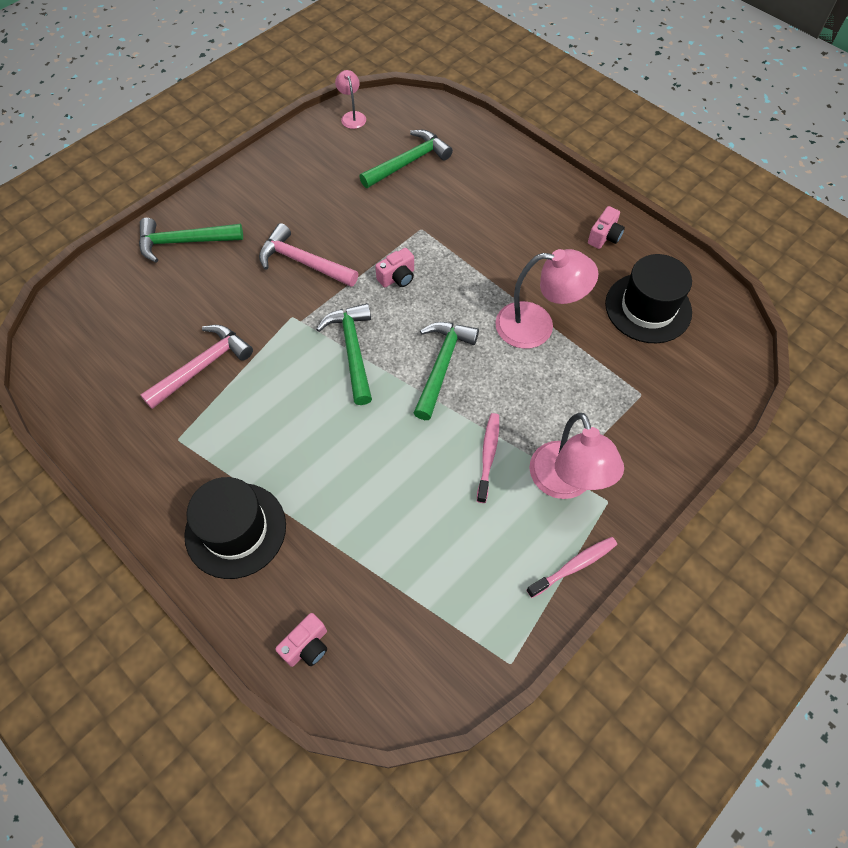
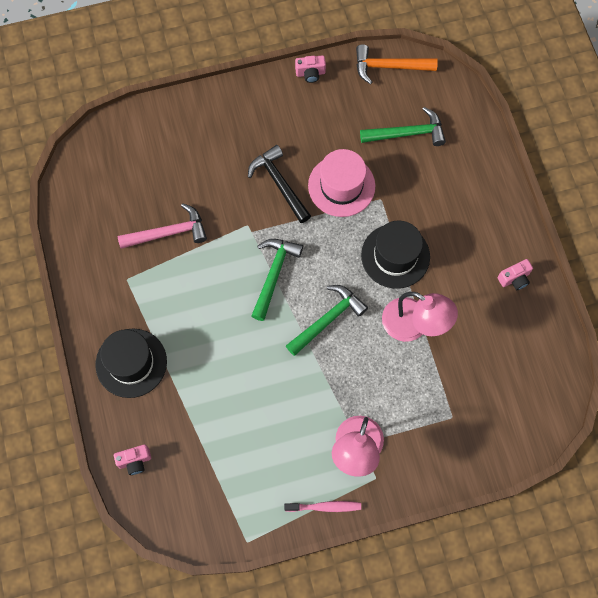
camera: 30 degrees right, 10 degrees up
green hammer [139,218,243,263] -> none
pink hammer [259,223,358,287] -> black hammer [248,145,311,223]
pink lamp [335,70,366,129] -> orange hammer [356,44,438,84]
pink camera [375,248,414,287] -> pink camera moved to [295,55,326,83]
pink toothbrush [477,413,499,503] -> none
black hat [605,254,692,343] -> black hat moved to [361,221,430,289]
none -> pink hat [308,149,375,217]

